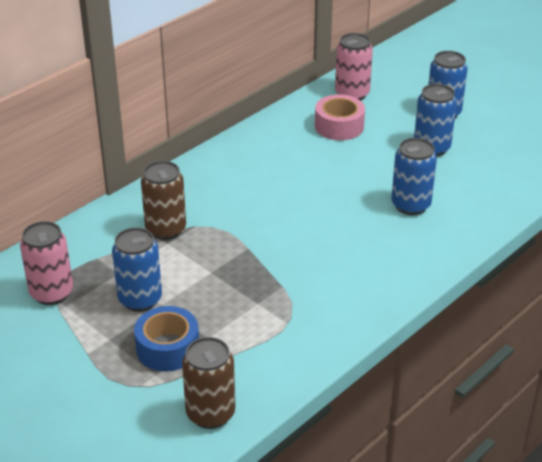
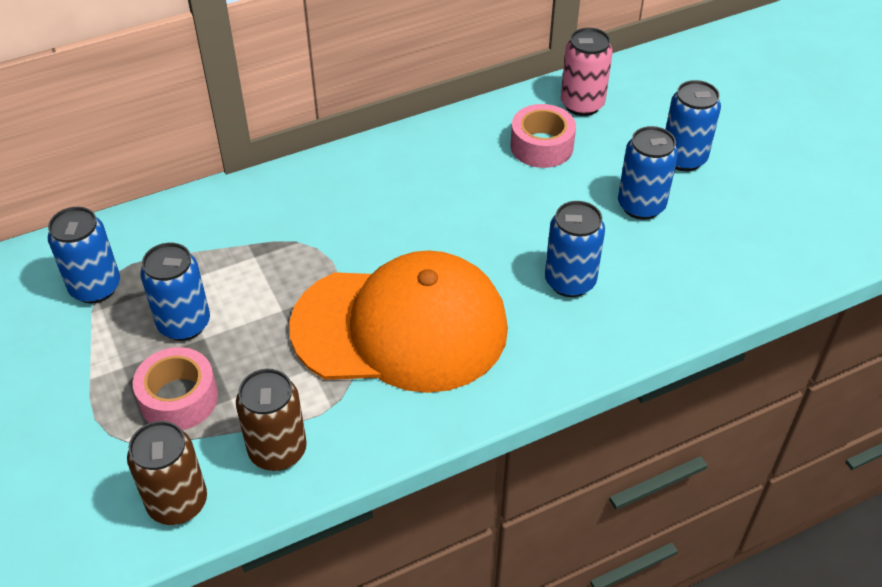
camera: 20 degrees right, 10 degrees up
pink can [20,221,73,305] -> blue can [48,207,120,304]
blue tape [134,306,199,371] -> pink tape [133,347,218,430]
brown can [141,161,186,240] -> brown can moved to [236,369,307,471]
none -> orange cap [289,250,508,393]

